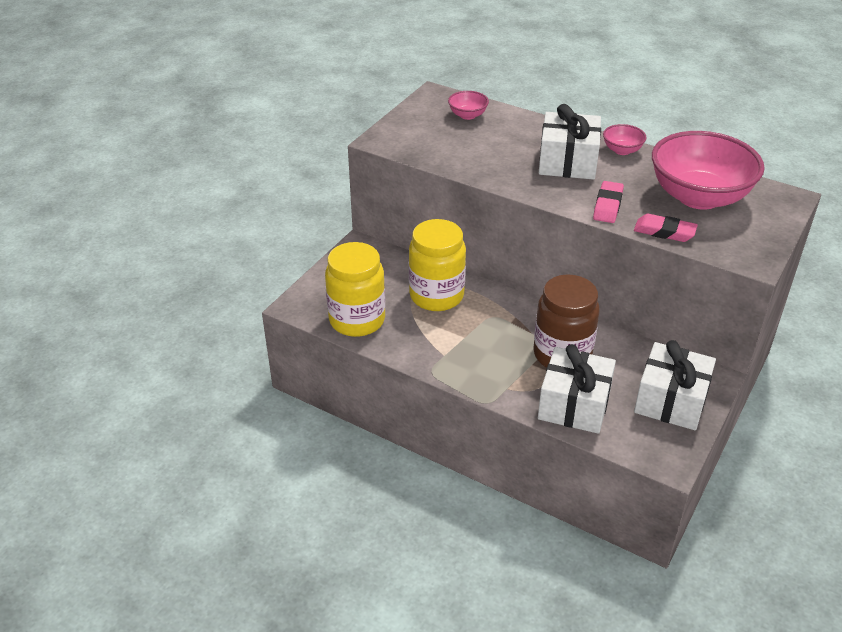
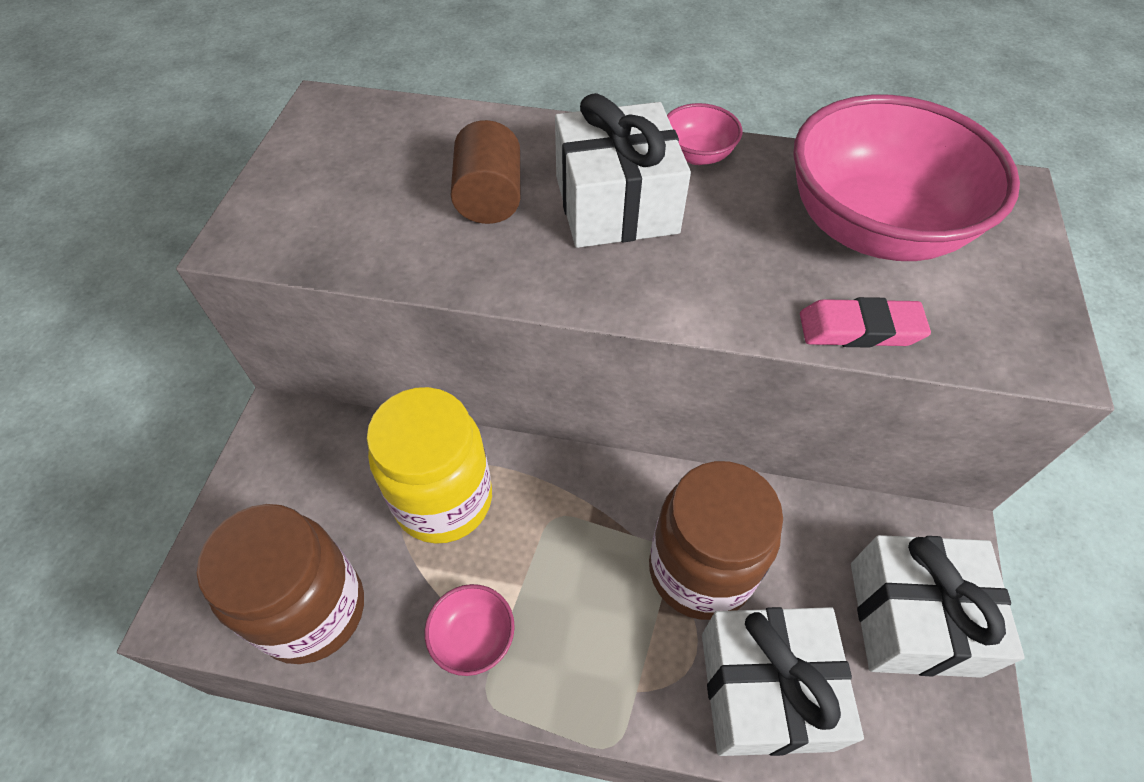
camera: 20 degrees left, 15 degrees up
yellow jar [325,242,385,337] -> brown jar [197,504,364,664]
pink bowl [448,91,489,120] -> pink bowl moved to [425,584,515,676]
pink eraser [593,181,624,223] -> none
none -> brown cylinder [451,120,520,224]

